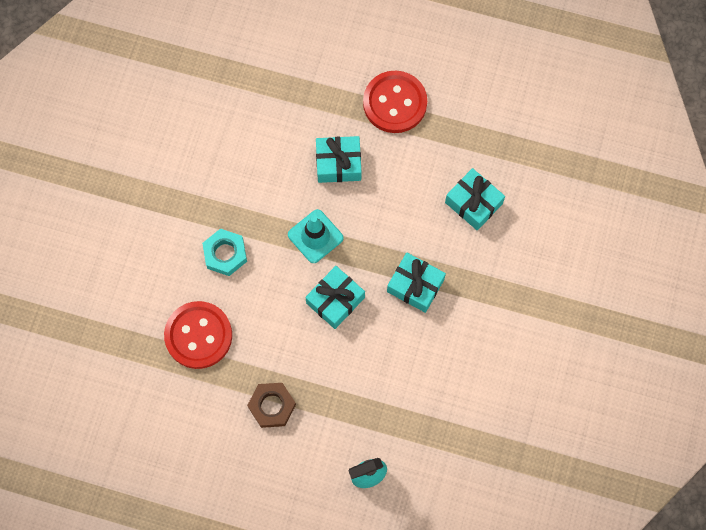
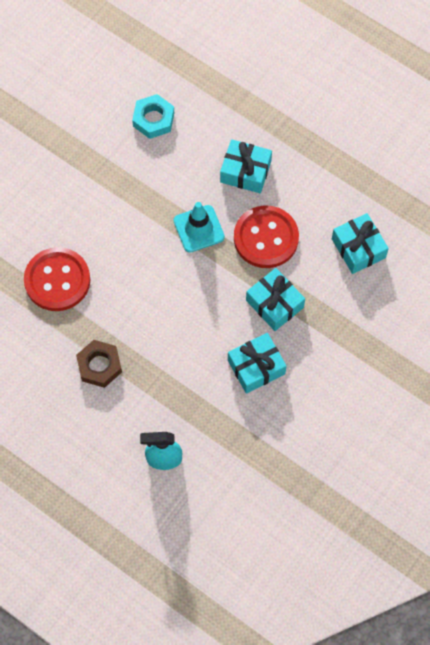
camera: 20 degrees right, 5 degrees down
turquoise nut [202,228,247,276] -> turquoise nut moved to [132,94,174,139]
turquoise gift [305,266,365,329] -> turquoise gift moved to [228,333,287,394]
red button [363,71,427,133] -> red button moved to [234,205,299,268]

